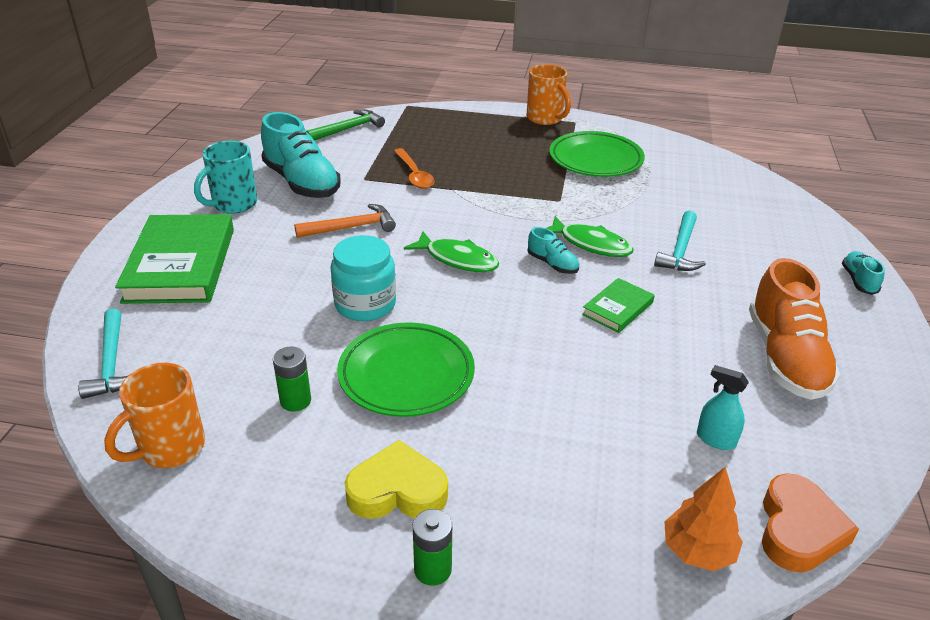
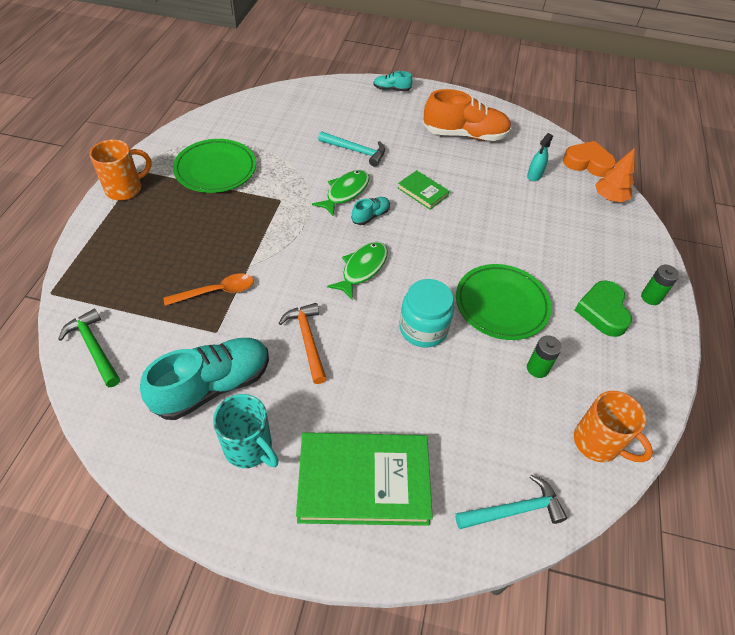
camera: 90 degrees left, 15 degrees up
yellow heart [344,440,448,519] -> green heart [575,280,632,337]

